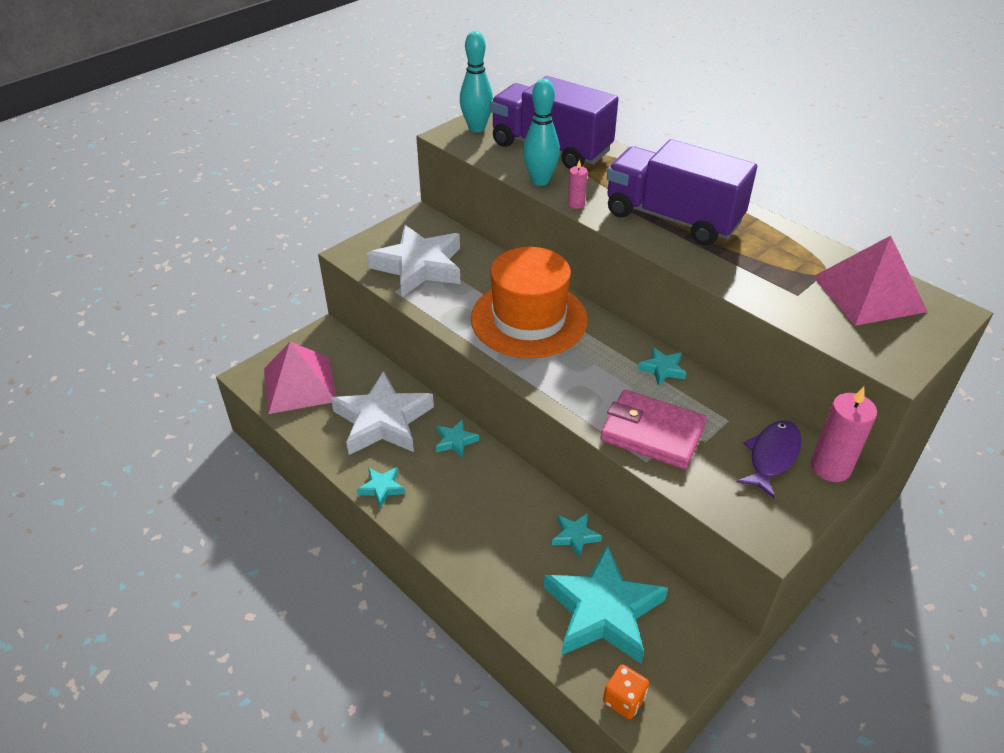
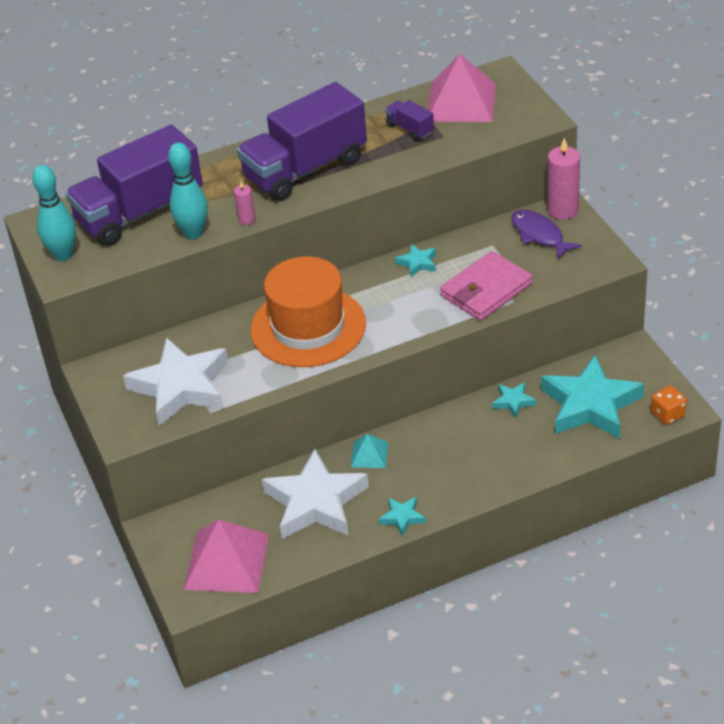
camera: 65 degrees left, 0 degrees up
turquoise star [436,419,479,458] -> turquoise pyramid [351,434,388,468]
none -> purple truck [385,100,434,141]

